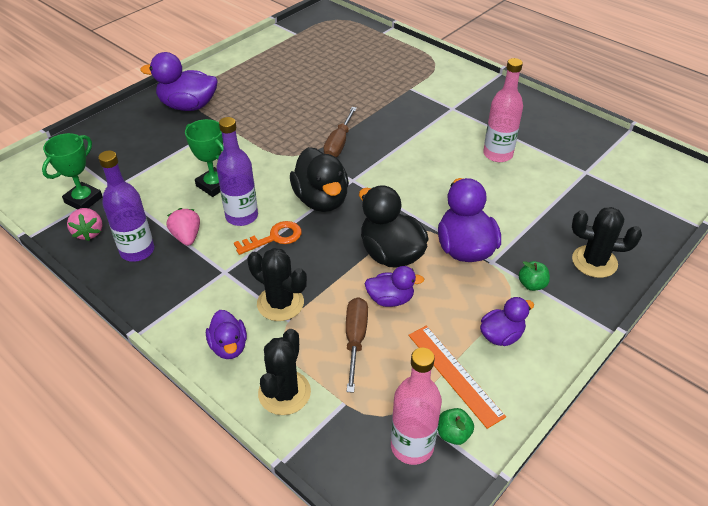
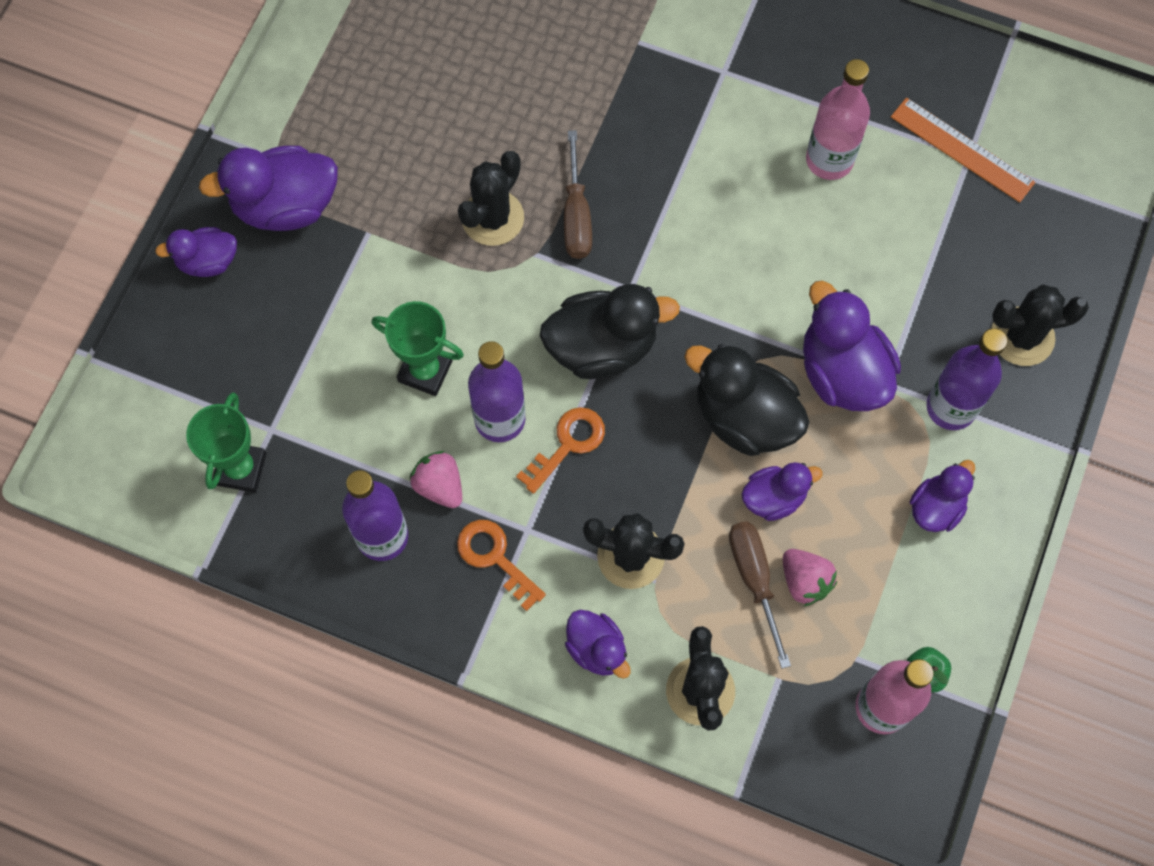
camera: 20 degrees left, 25 degrees up
pink strawberry [67,208,102,241] -> pink strawberry moved to [783,549,837,606]
black duck [290,147,349,212] -> black duck turned 60 degrees counterclockwise [540,284,680,379]
orange ruler [408,326,506,429] -> orange ruler moved to [891,97,1036,203]
green apple [519,261,550,291] -> purple bottle [926,328,1007,430]
none -> purple duck [155,227,237,277]
none -> orange key [457,520,546,611]
none -> black cactus [458,151,524,246]

